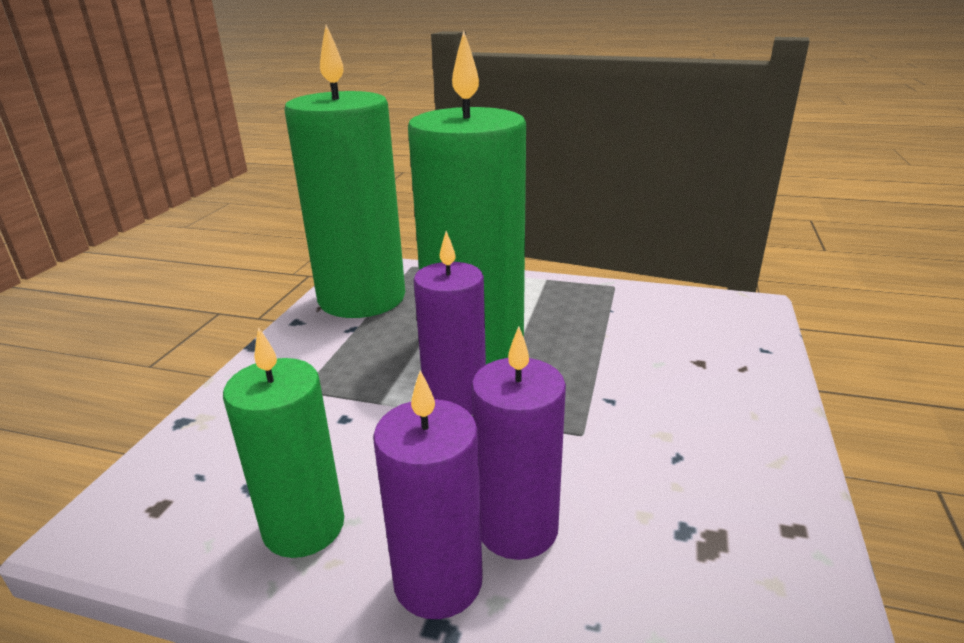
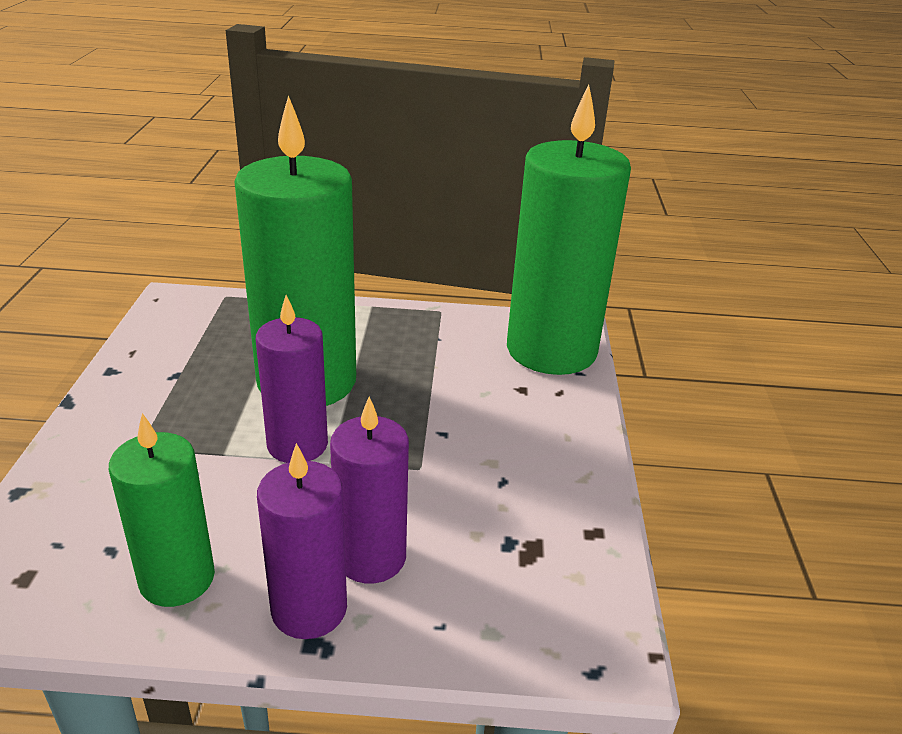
camera: 15 degrees left, 5 degrees up
green candle [284,25,405,318] -> green candle moved to [507,85,631,375]

